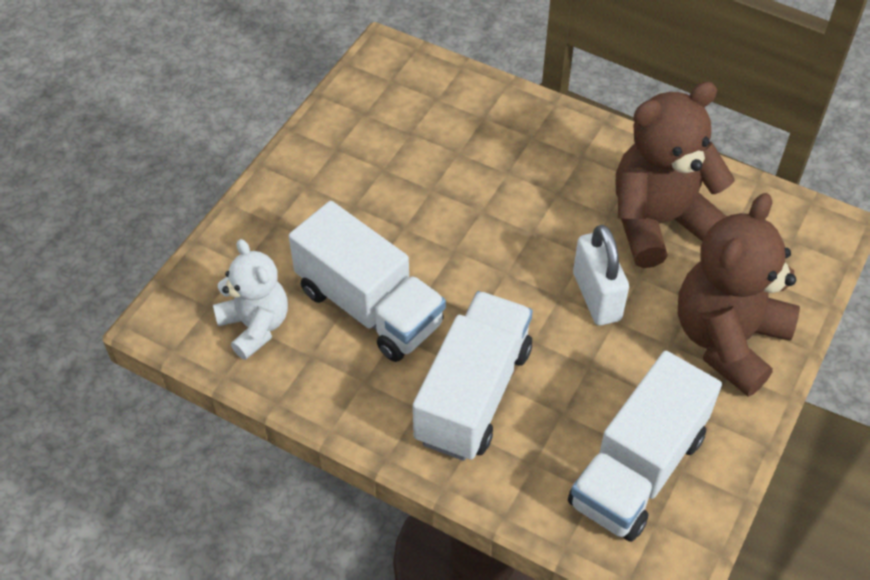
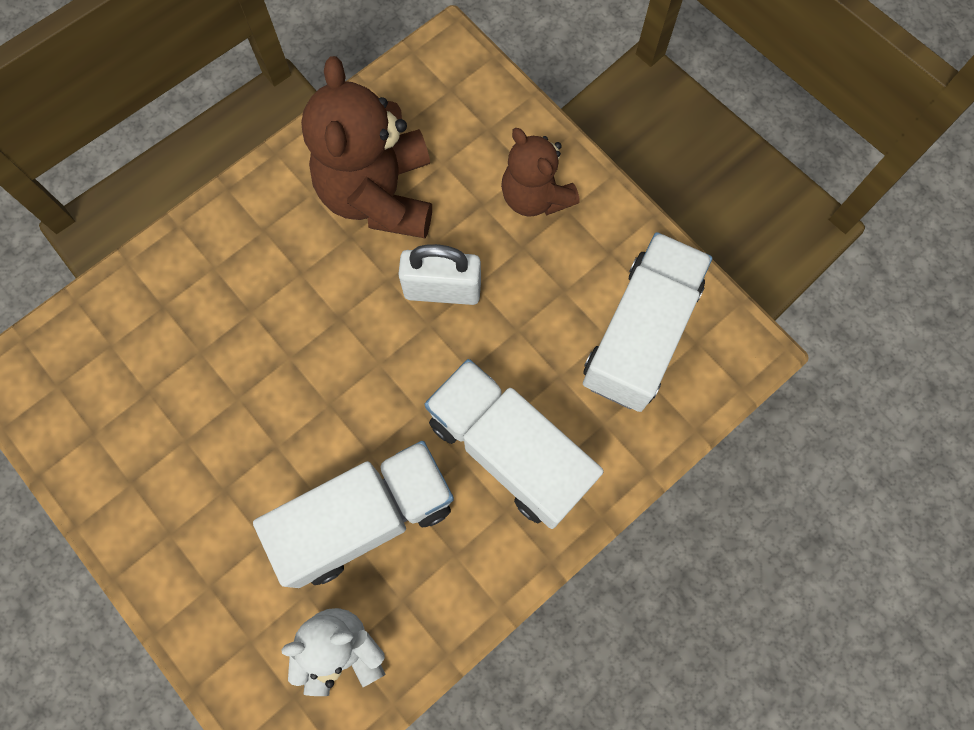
camera: 70 degrees left, 20 degrees up
white truck [568,351,722,542] -> white truck turned 120 degrees counterclockwise [583,232,712,412]
brown teddy bear [678,193,800,397] -> brown teddy bear [501,128,580,217], size x0.62

